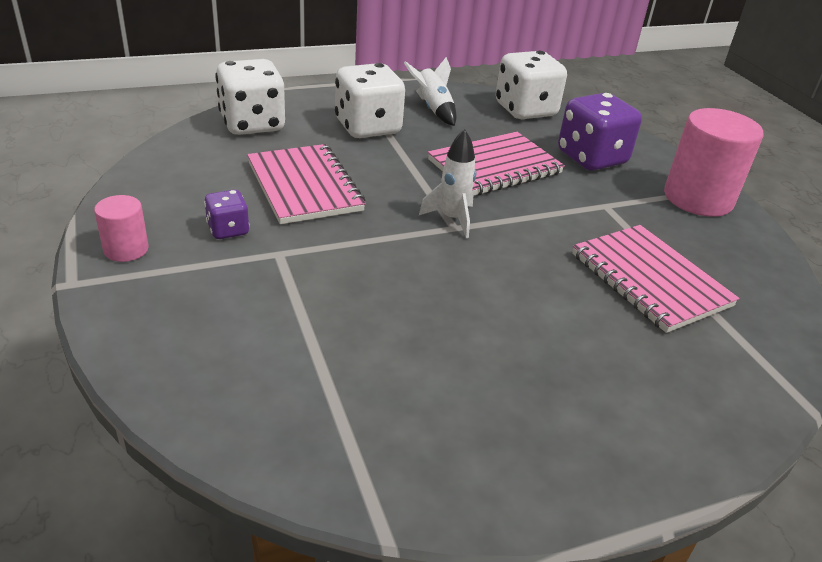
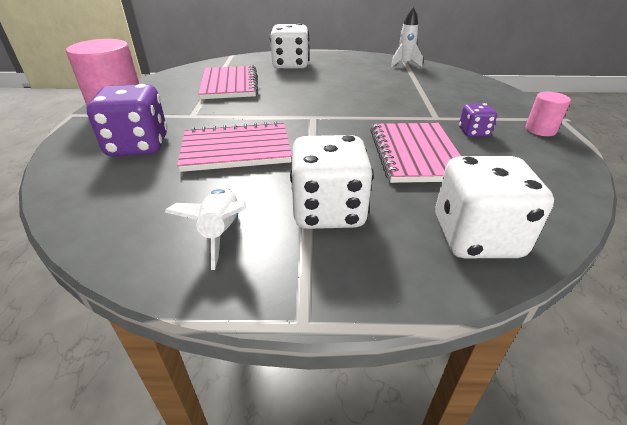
camera: 155 degrees left, 0 degrees up
white rocket [419,129,476,238] -> white rocket moved to [391,7,423,67]
white dice [496,51,567,119] -> white dice moved to [270,23,309,69]

